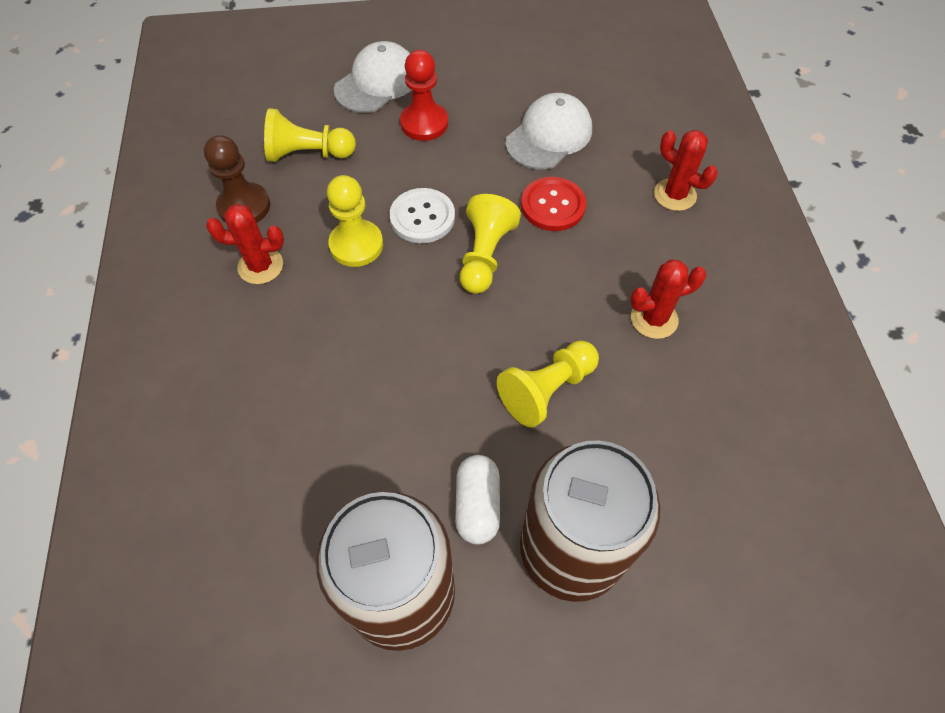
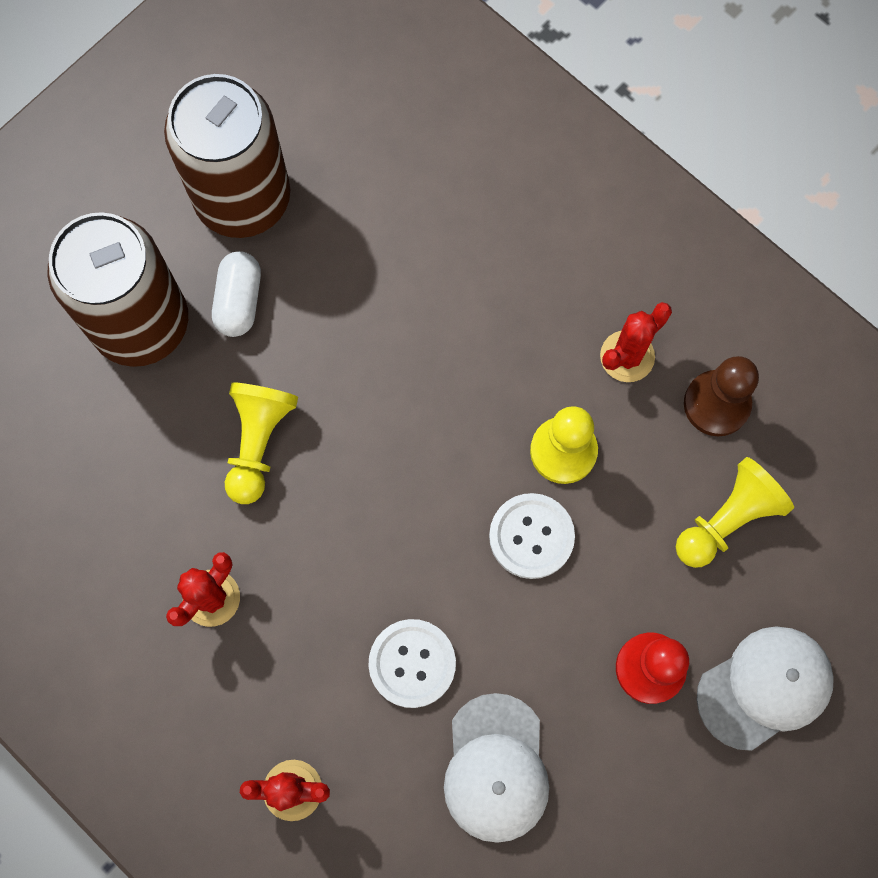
camera: 140 degrees right, 15 degrees up
white cap [334,41,411,113] -> white cap turned 120 degrees counterclockwise [697,626,834,751]
white capsule [455,455,500,545] -> white capsule turned 45 degrees clockwise [212,251,261,337]
yellow pawn [460,194,521,294] -> none
red button [521,177,586,231] -> white button [368,619,456,708]

